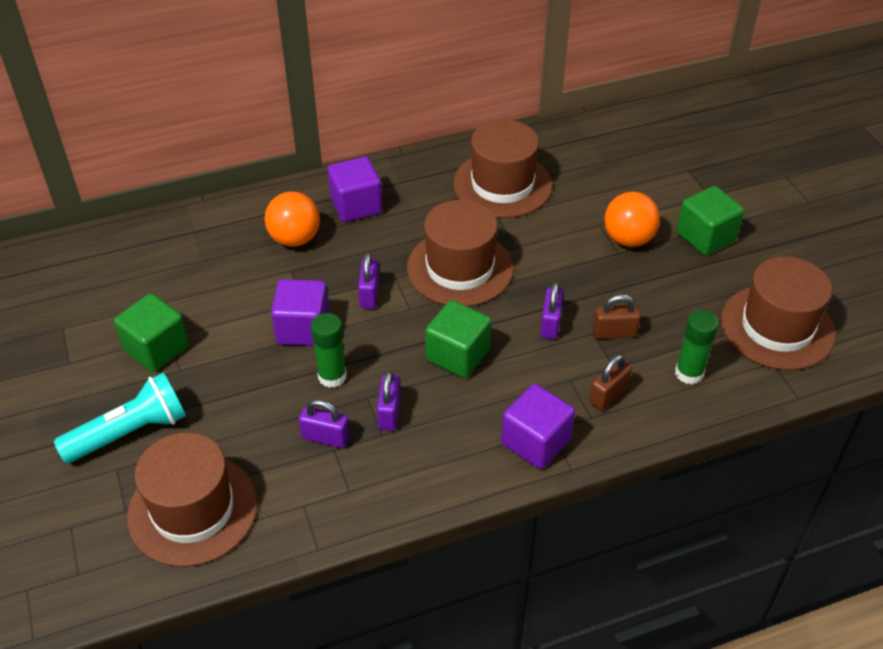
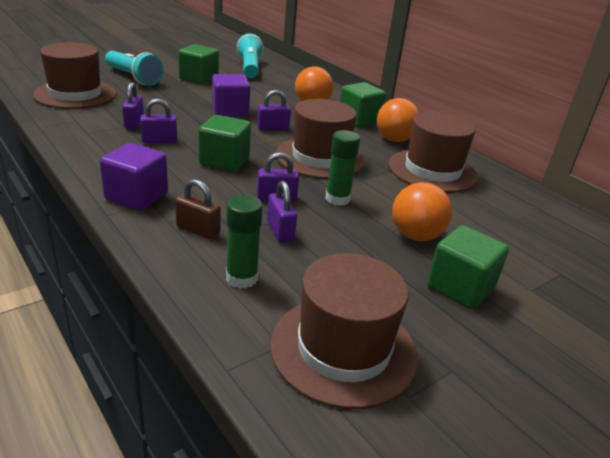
camera: 70 degrees right, 15 degrees down
green glue stick [311,313,347,388] -> green glue stick moved to [326,130,360,206]
purple cube [328,157,383,222] -> green cube [340,82,386,127]
brown padlock [593,294,641,339] -> purple padlock [267,181,297,243]
none -> turquoise flashlight [236,33,264,78]
none -> orange ball [377,98,419,142]

